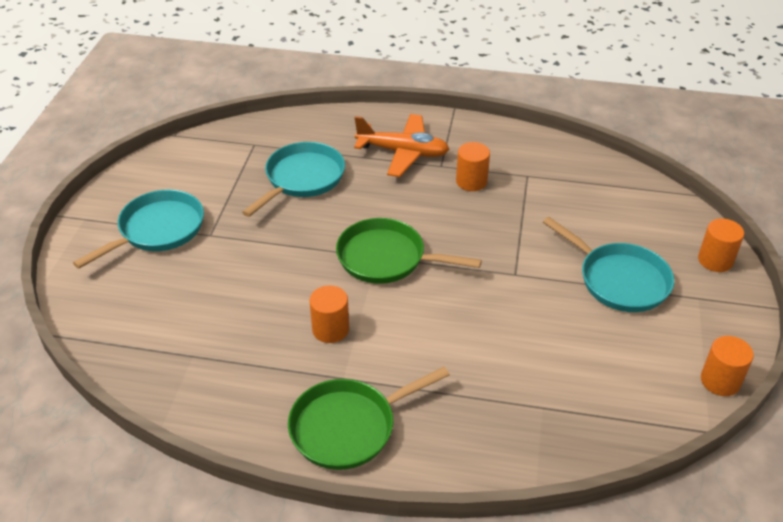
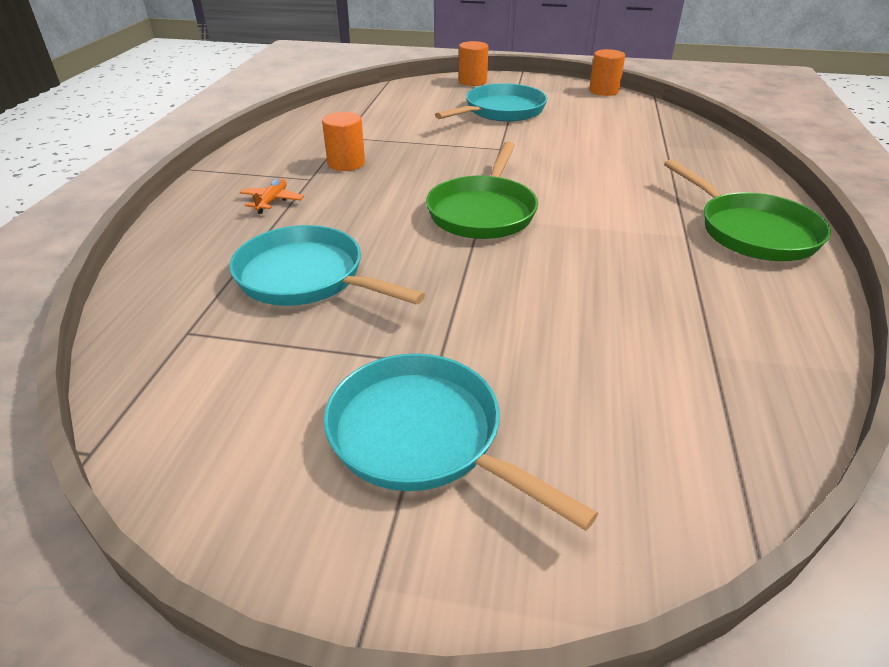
camera: 90 degrees left, 5 degrees down
orange cylinder [309,285,349,343] -> none
orange plane [354,114,450,177] -> orange plane [240,178,304,214], size x0.47

